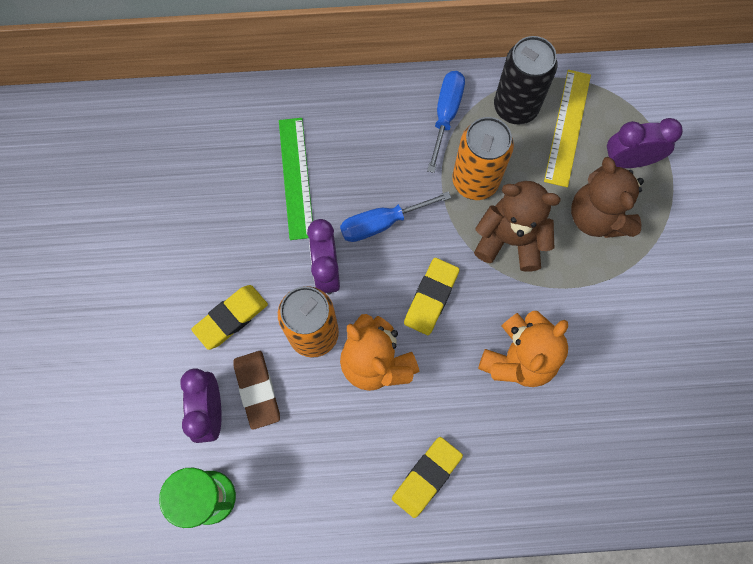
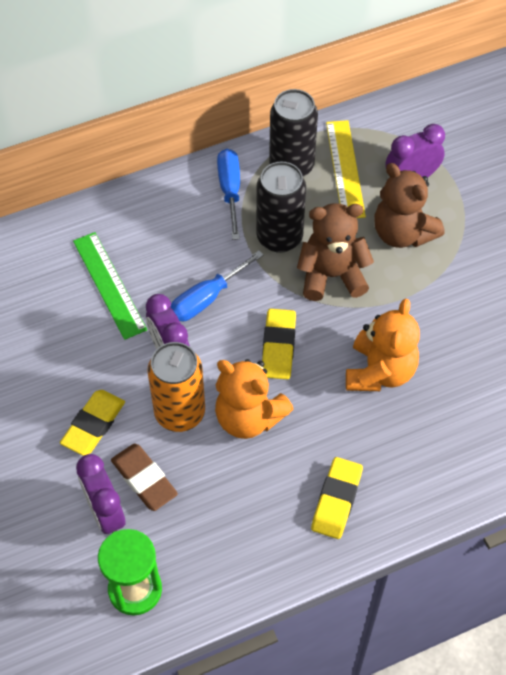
camera: 20 degrees left, 15 degrees down
orange can [452,117,514,200] -> black can [256,162,306,253]

